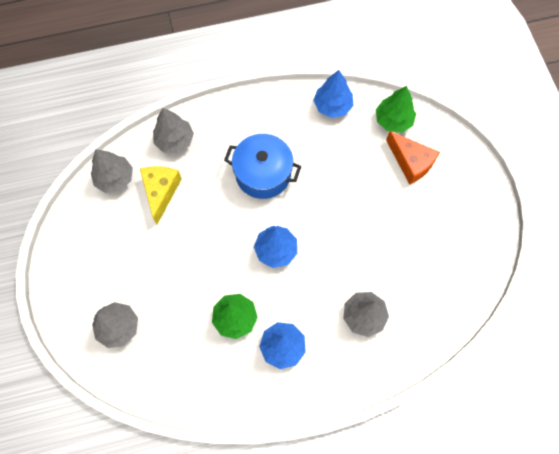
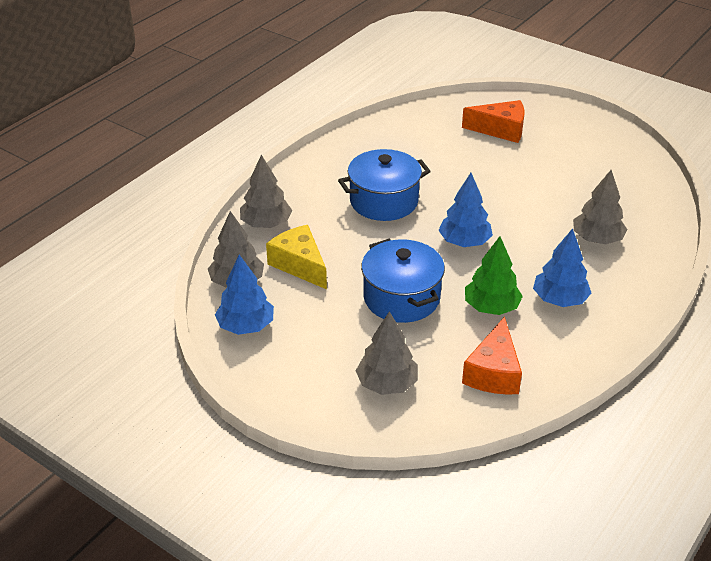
camera: 40 degrees left, 30 degrees down
blue tree [313,70,354,118] -> blue tree moved to [215,255,274,335]
green tree [376,86,416,133] -> none
none -> blue pot [361,239,445,323]
none -> orange cheese [462,316,522,394]

